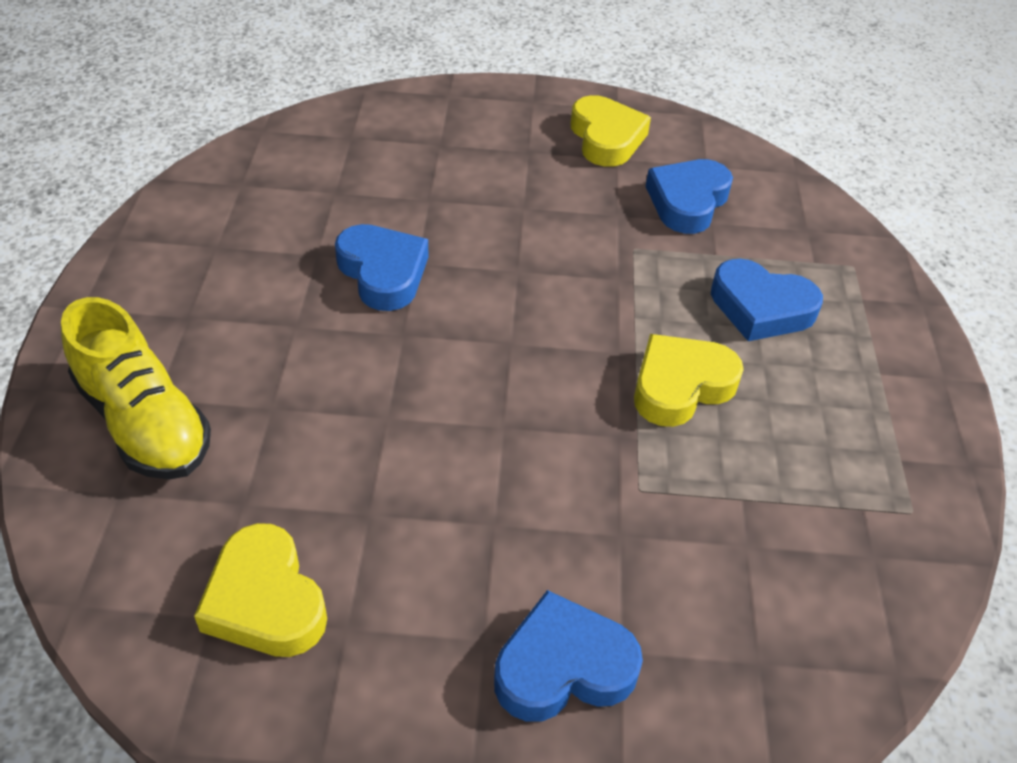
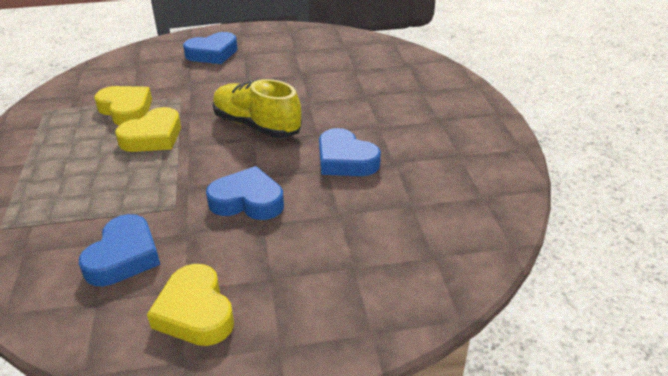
camera: 170 degrees right, 10 degrees down
yellow shoe [61,297,211,480] -> yellow shoe moved to [213,79,302,138]
yellow heart [194,523,327,657] -> yellow heart moved to [94,86,152,125]
blue heart [711,259,823,341] -> blue heart moved to [206,166,284,220]

